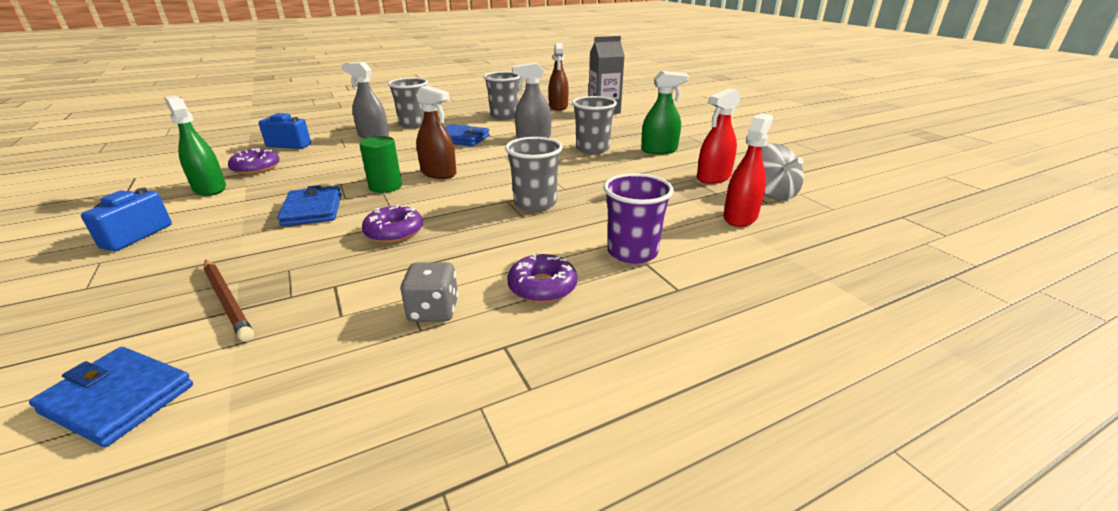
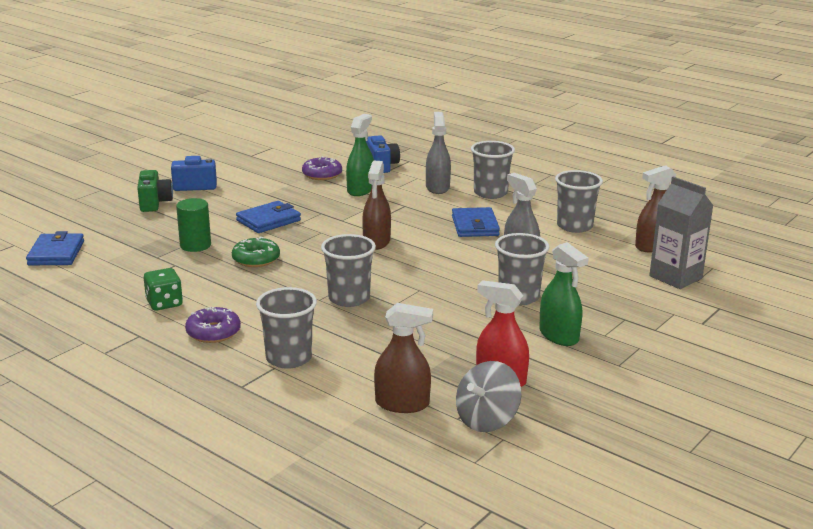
camera: 65 degrees right, 5 degrees down
green spray bottle [164,96,226,196] -> green spray bottle moved to [346,114,374,196]
brown pencil [203,260,254,342] -> none
green cylinder [359,136,402,193] -> green cylinder moved to [176,198,211,252]
purple donut [362,205,423,243] -> green donut [232,237,280,267]
grey dice [401,262,458,322] -> green dice [144,268,183,311]
purple cup [603,173,674,264] -> grey cup [256,287,317,369]
red spray bottle [723,113,773,227] -> brown spray bottle [374,303,433,413]
none -> green camera [137,170,173,212]

